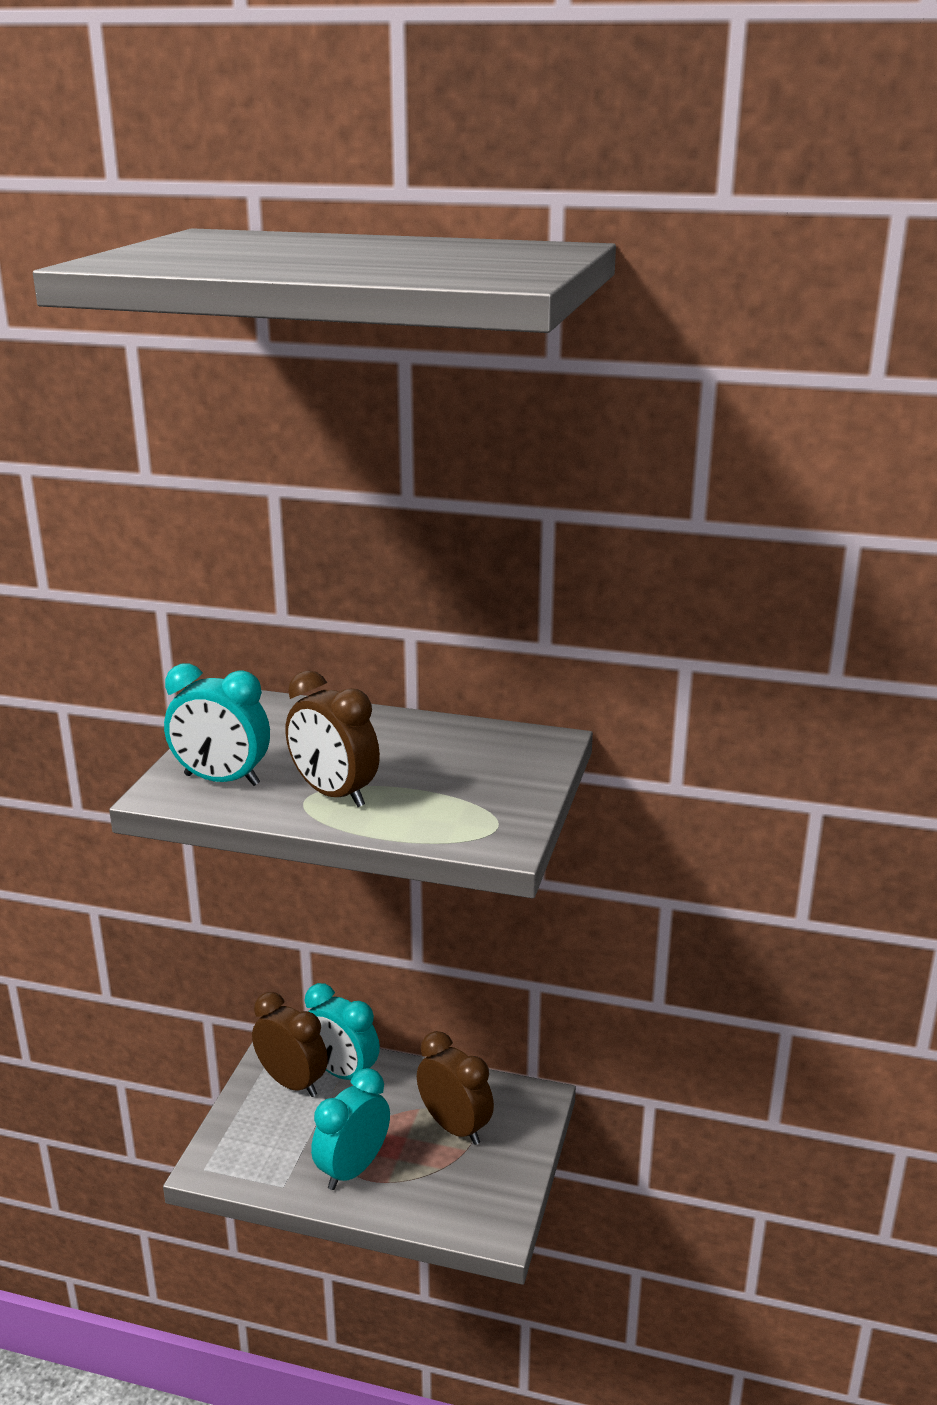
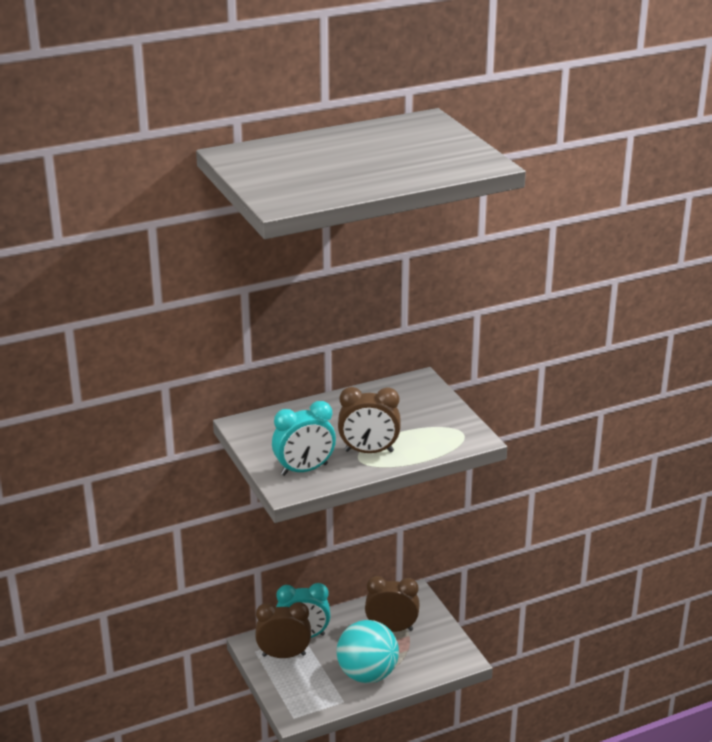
camera: 40 degrees left, 5 degrees up
turquoise clock [311,1068,390,1190] -> turquoise ball [337,620,399,683]

